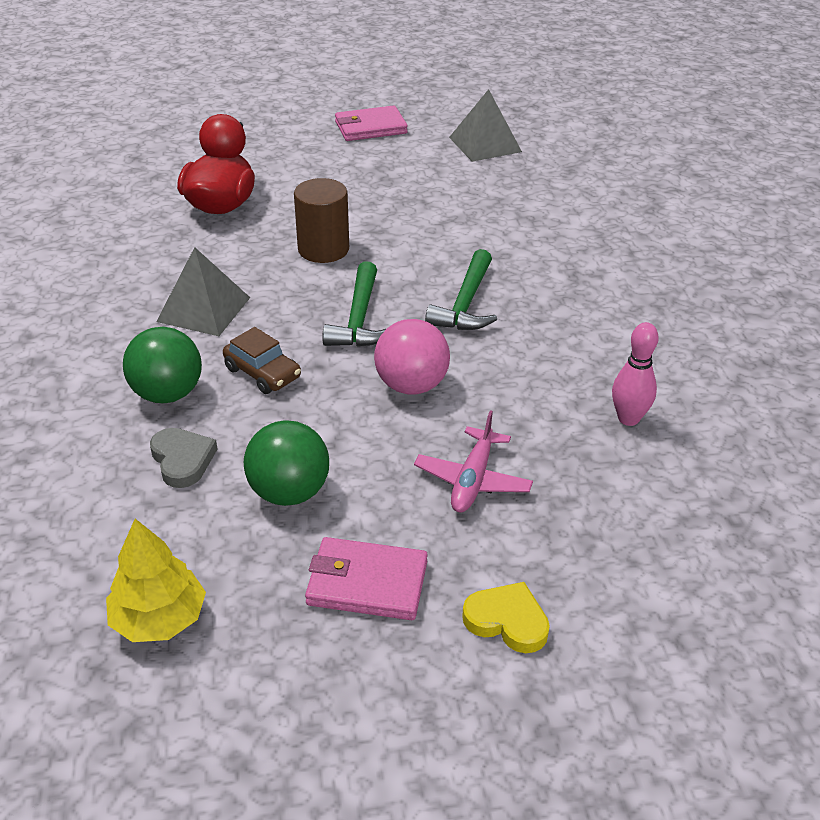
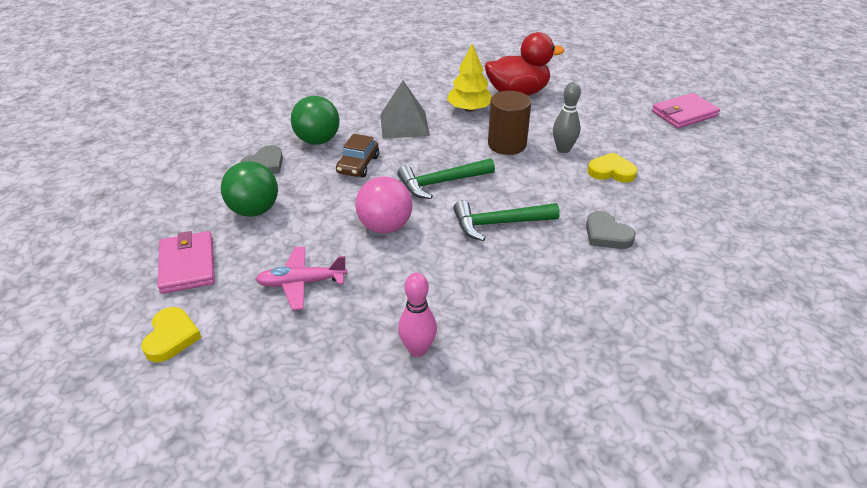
camera: 65 degrees right, 0 degrees up
yellow tree [106,519,206,642] -> yellow tree moved to [447,44,492,112]
pink wallet [335,105,408,141] -> pink wallet turned 75 degrees counterclockwise [652,93,720,129]
grey pyramid [449,89,522,162] -> none
none -> grey bowling pin [553,82,581,153]
none -> grey heart [586,211,636,249]
none -> yellow heart [587,152,637,182]

